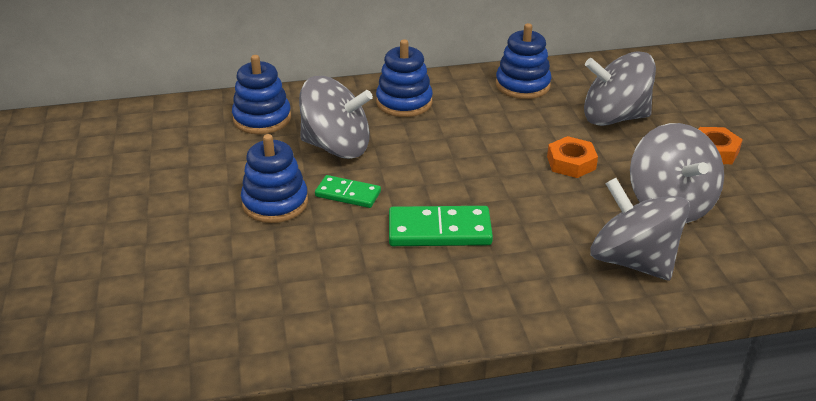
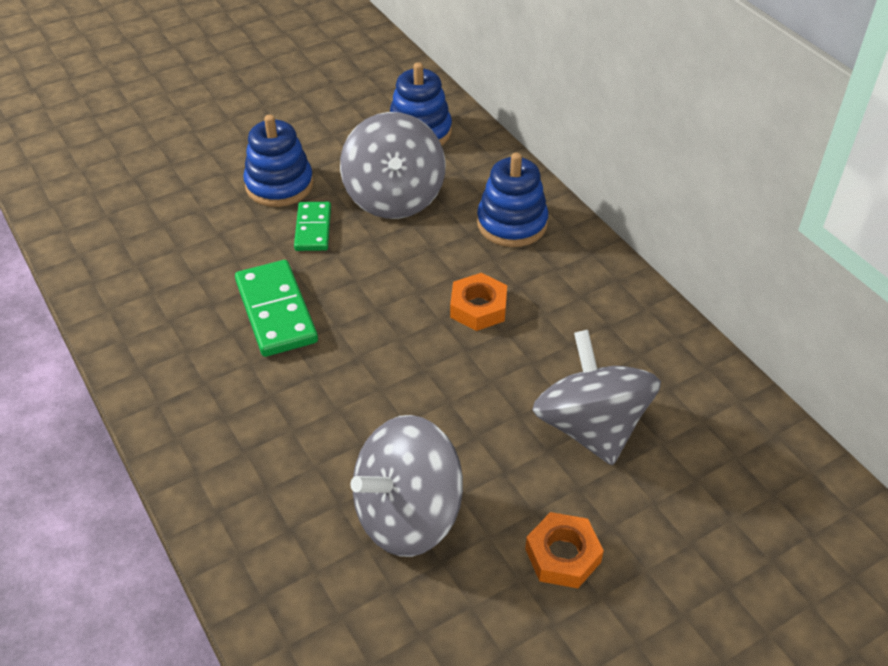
camera: 70 degrees right, 10 degrees up
blue stacking toy [496,23,551,99] -> none
orange nut [547,136,598,178] -> orange nut moved to [450,273,507,331]
grey spinning top [590,178,690,281] -> none

